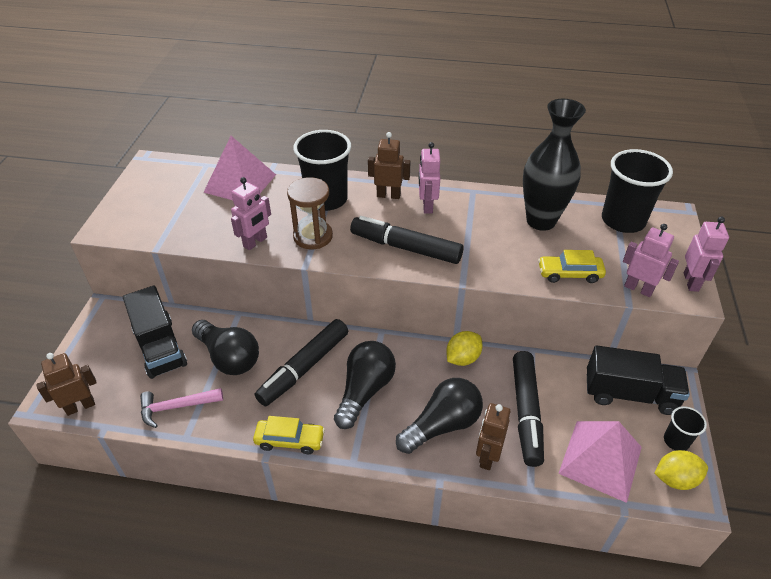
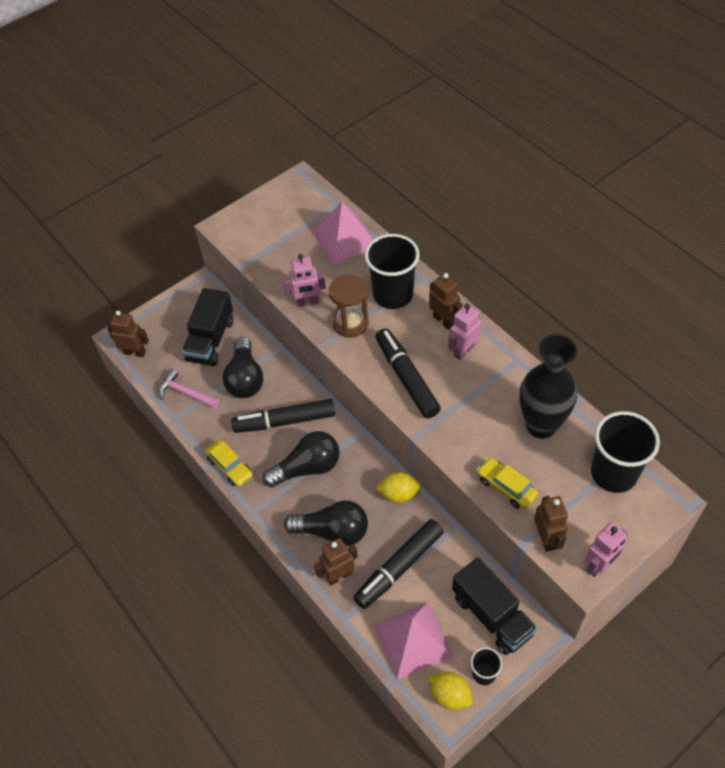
camera: 45 degrees right, 10 degrees up
pink robot [623,224,679,297] -> brown robot [534,496,568,552]

